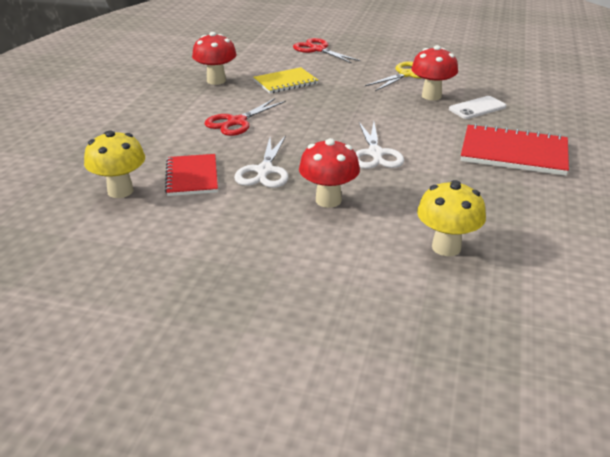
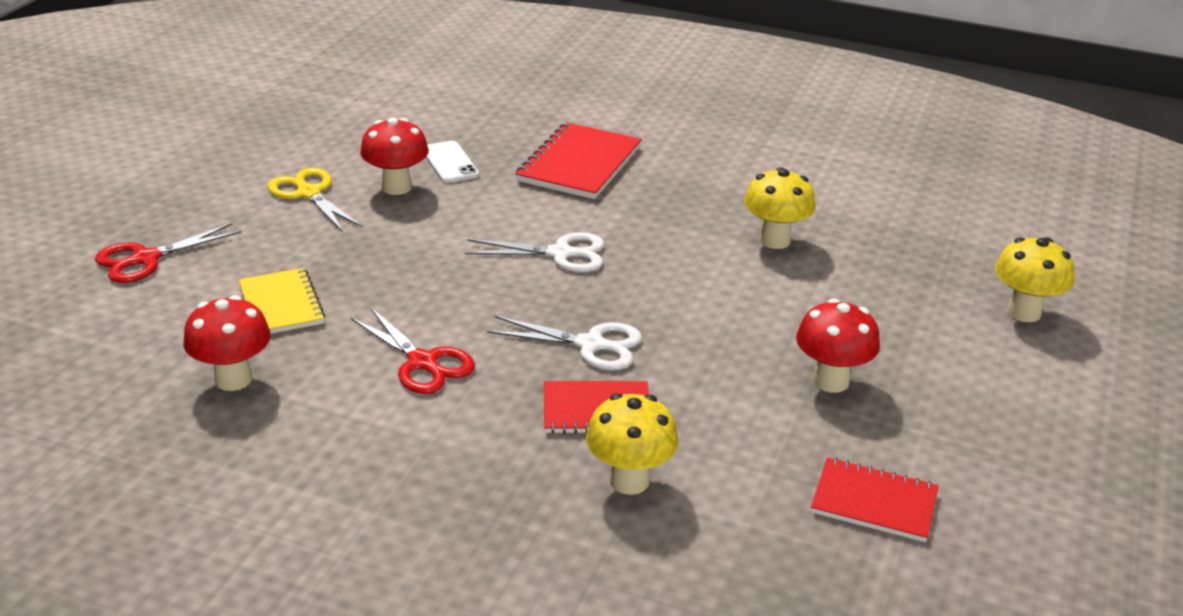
camera: 85 degrees left, 0 degrees up
red mushroom [299,138,360,208] -> red mushroom moved to [796,299,880,393]
none -> red notebook [811,457,939,542]
none -> yellow mushroom [995,237,1074,322]

